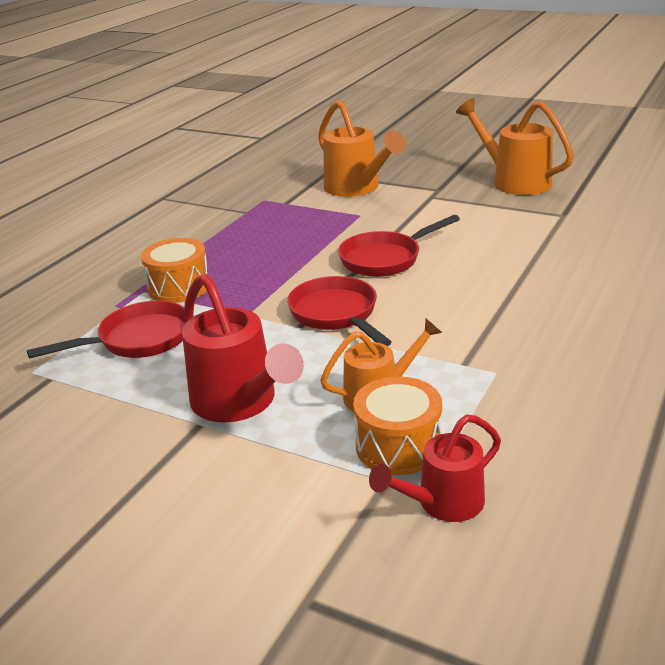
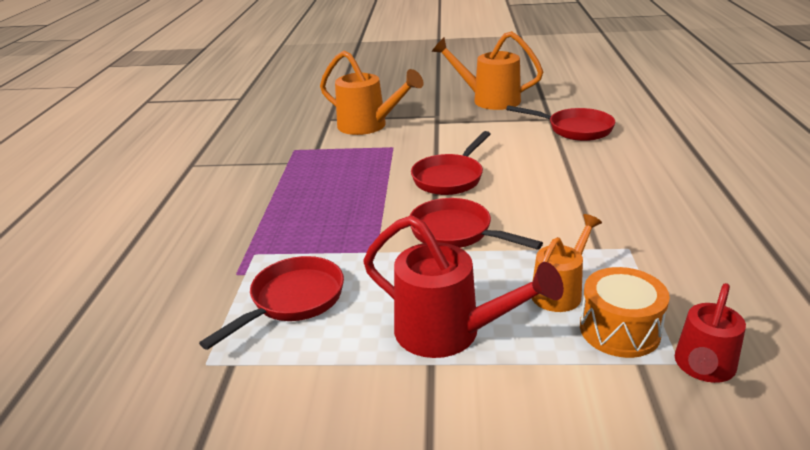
camera: 25 degrees left, 0 degrees up
orange drum [141,238,209,303] -> none
none -> red pan [506,105,615,141]

